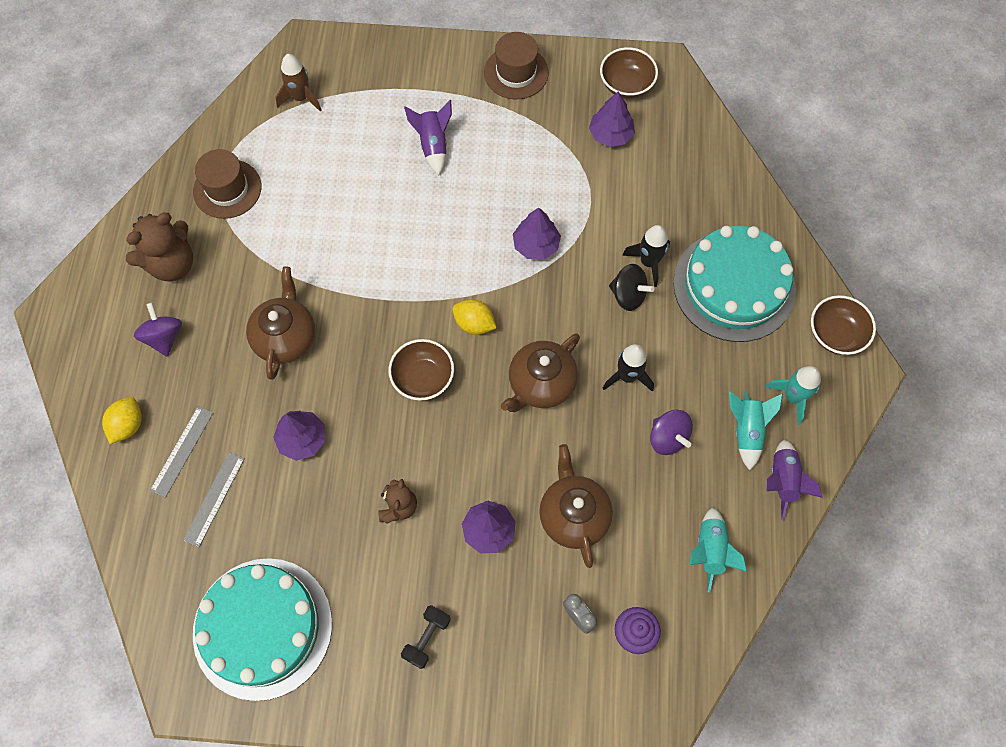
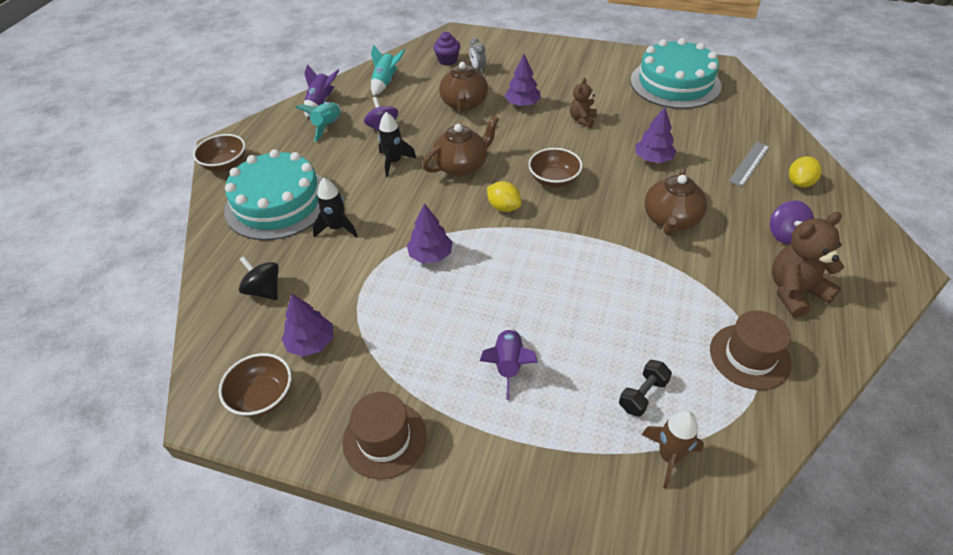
camera: 165 degrees left, 20 degrees down
grey ruler [183,452,245,547] -> none
black dumbbell [401,605,451,669] -> black dumbbell moved to [619,360,672,417]
black spinning top [609,264,654,311] -> black spinning top moved to [239,256,279,300]
turquoise rocket [765,366,821,425] -> none

